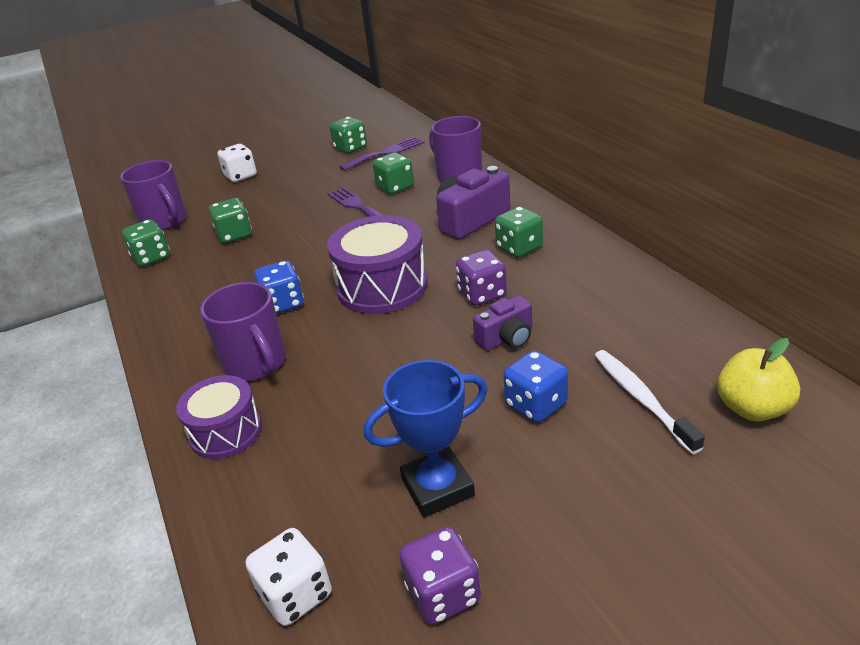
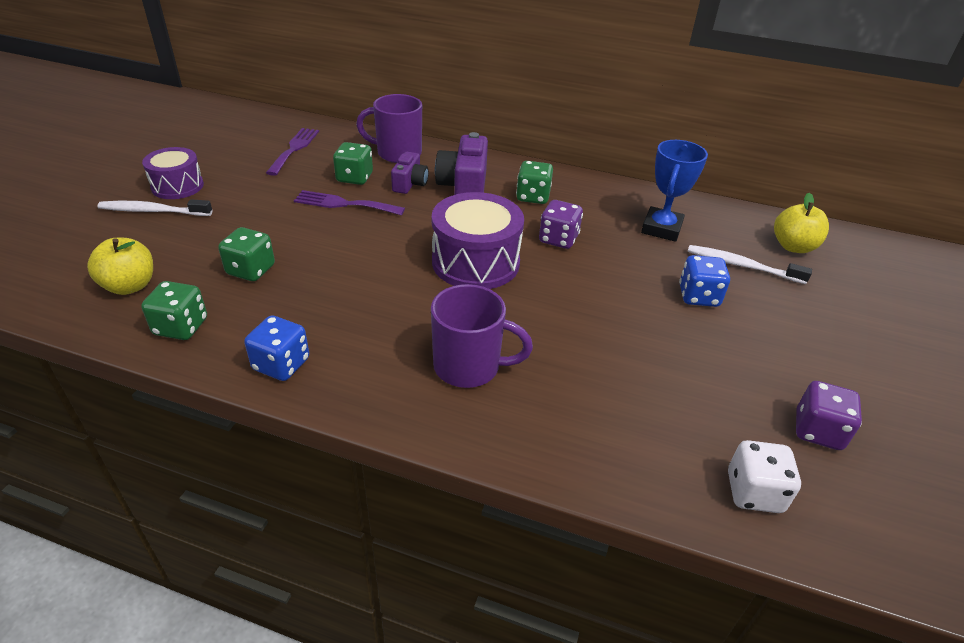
camera: 50 degrees left, 5 degrees up
purple mug [120,160,187,230] -> yellow apple [87,238,153,295]
purple drum [176,375,262,459] -> purple drum moved to [142,147,204,199]
white dice [217,144,257,182] -> white toothbrush [97,199,212,216]
blue dice [254,261,304,314] -> blue dice moved to [244,315,309,381]
green dice [330,117,367,153] -> none
blue trophy [364,360,488,517] -> blue trophy moved to [641,140,708,242]
purple camera [473,295,532,351] -> purple camera moved to [391,152,429,194]

